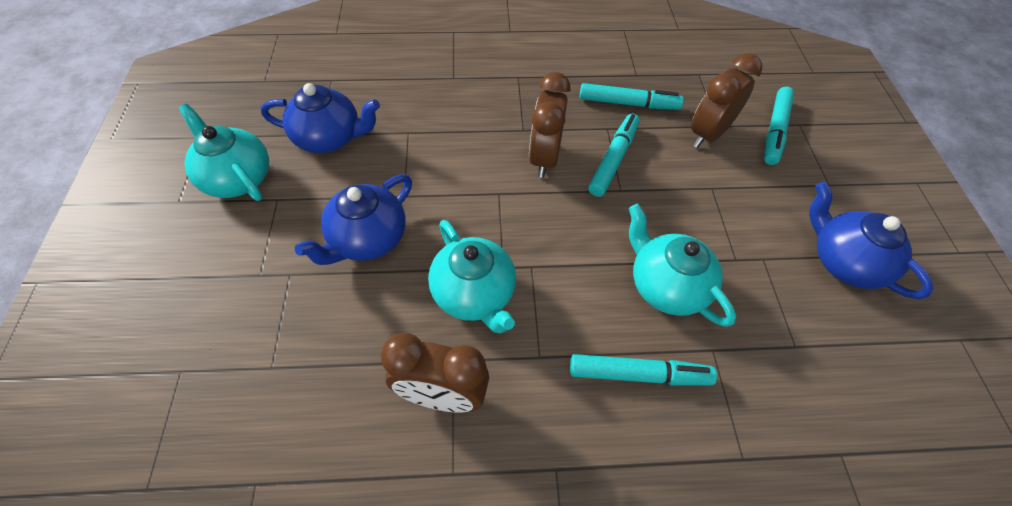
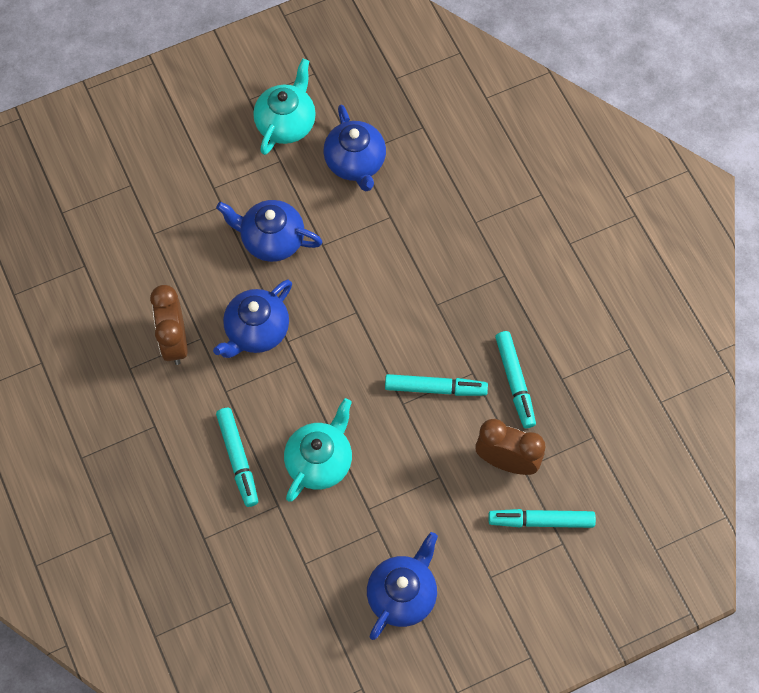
camera: 70 degrees right, 10 degrees up
turquoise teapot [428,220,516,333] -> blue teapot [213,280,292,358]
brown clock [529,72,571,178] -> none

